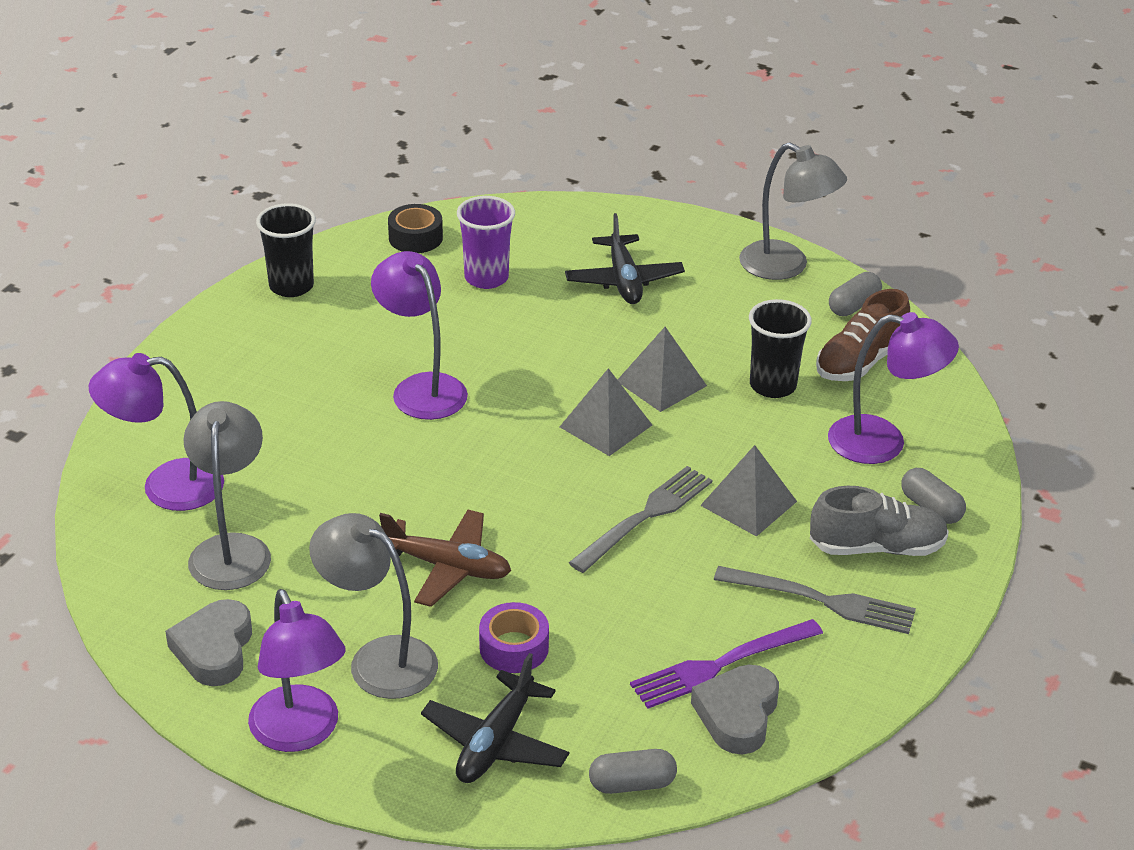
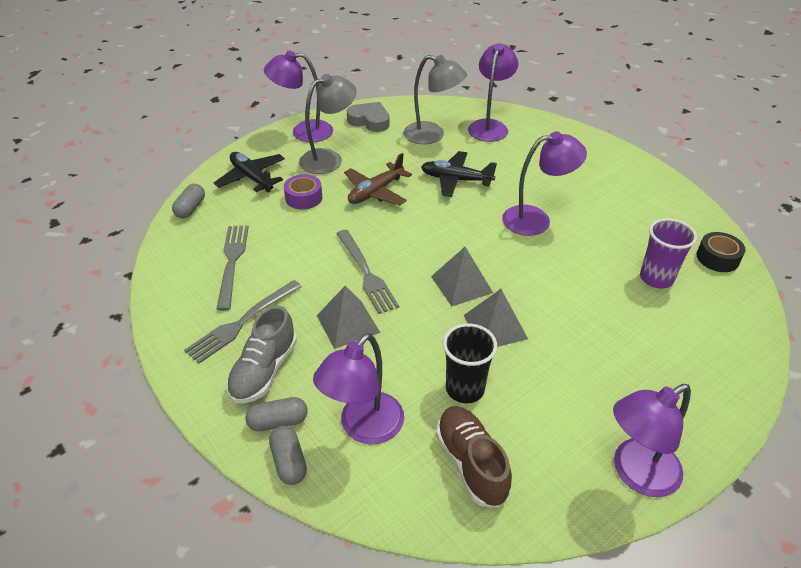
camera: 115 degrees right, 5 degrees up
black cup [256,203,316,297] -> none
black plane [565,213,685,304] -> black plane moved to [421,151,497,197]
purple fork [630,619,823,709] -> grey fork [216,225,249,311]
grey heart [691,665,779,754] -> none
grey lamp [739,142,847,280] -> purple lamp [613,384,691,497]
grey capsule [829,272,882,316] -> grey capsule moved to [269,426,307,485]

